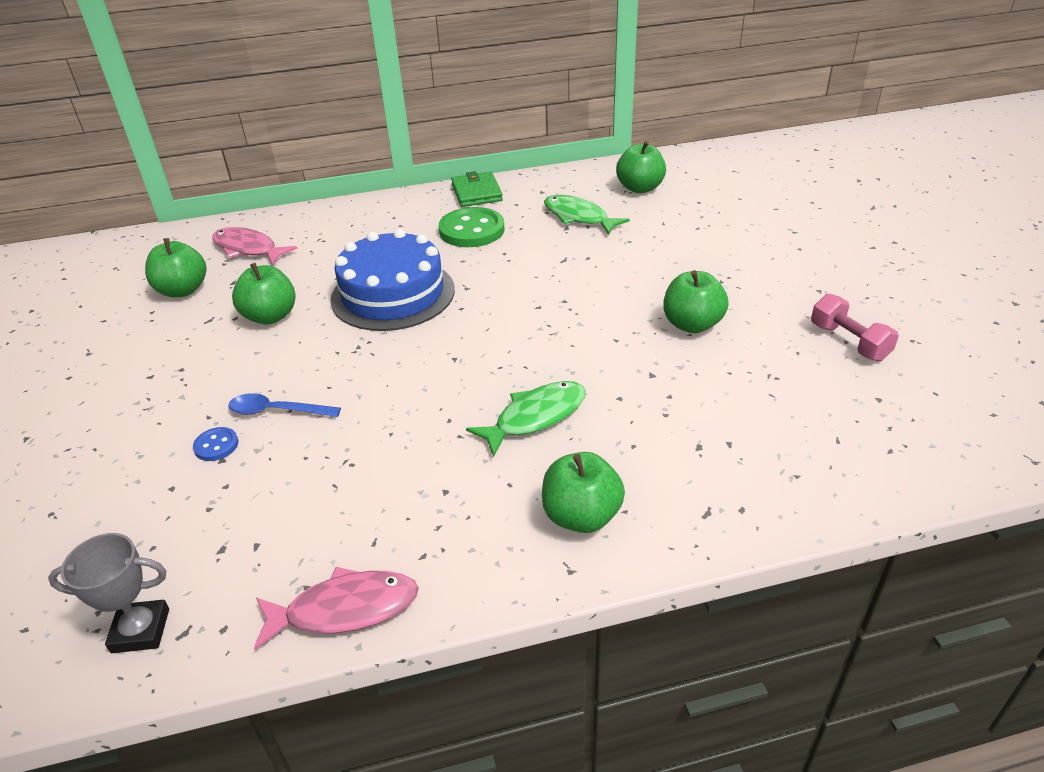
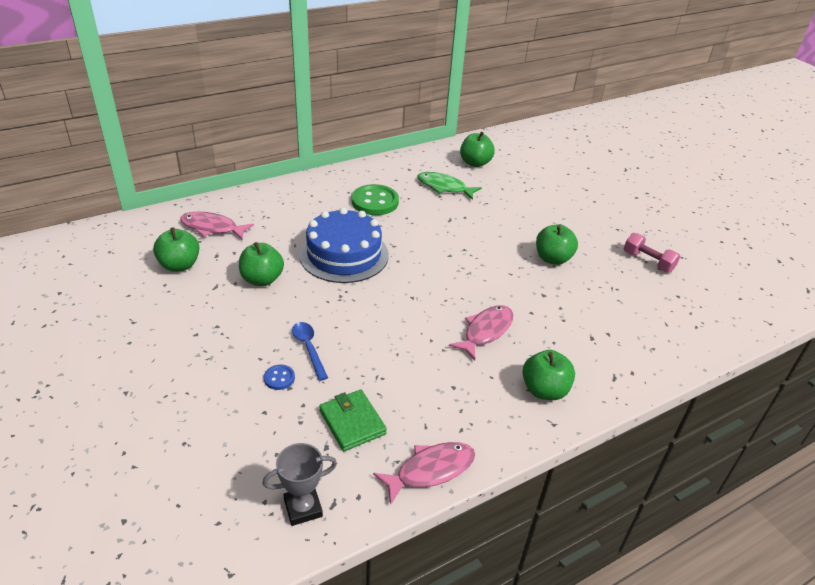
camera: 20 degrees left, 0 degrees up
blue spoon [228,393,341,417] -> blue spoon turned 75 degrees clockwise [292,322,328,381]
green wallet [451,171,503,207] -> green wallet moved to [319,390,387,451]
green fish [466,381,586,457] -> pink fish [449,305,513,360]

